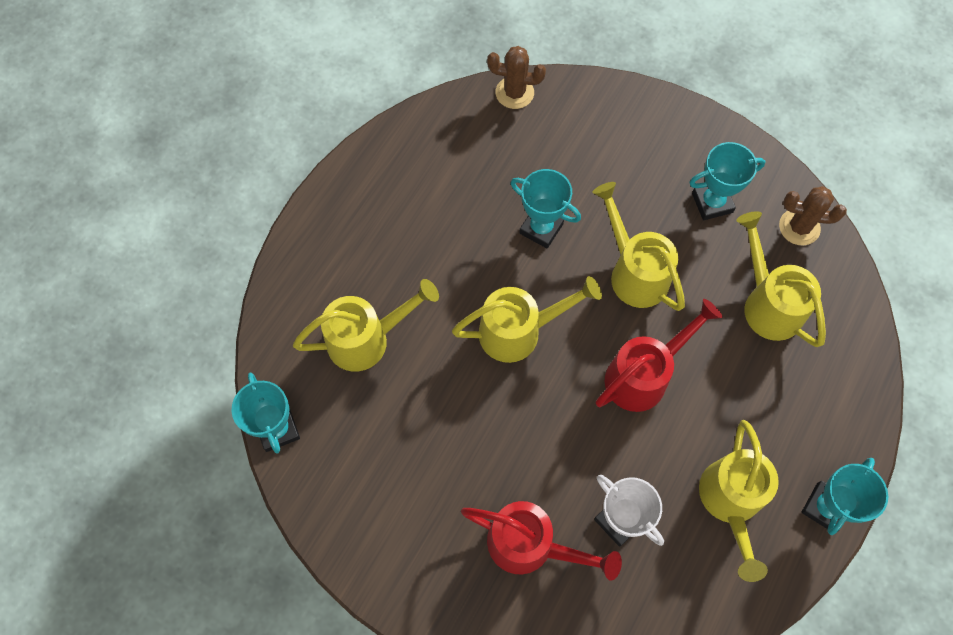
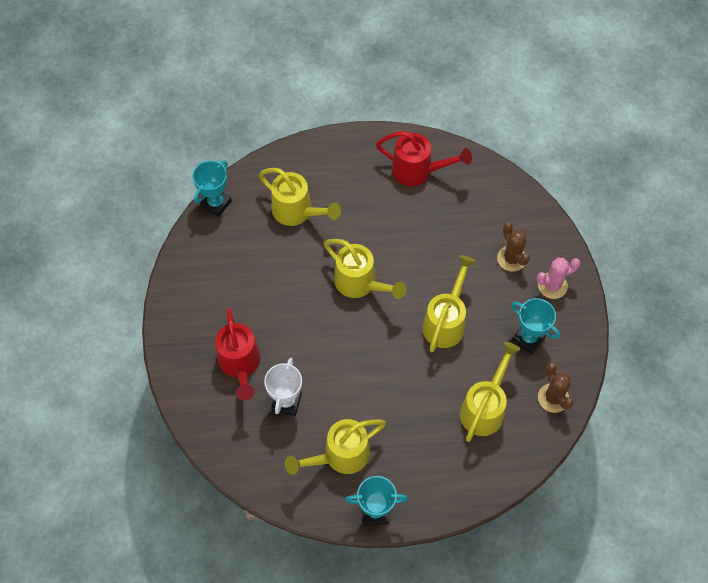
camera: 55 degrees right, 5 degrees down
brown cactus [487,46,546,109] -> brown cactus moved to [497,222,530,272]
turquoise trophy [510,169,581,248] -> none
red watering can [596,299,722,412] -> red watering can moved to [376,131,472,186]
none -> pink cactus [536,258,581,299]

